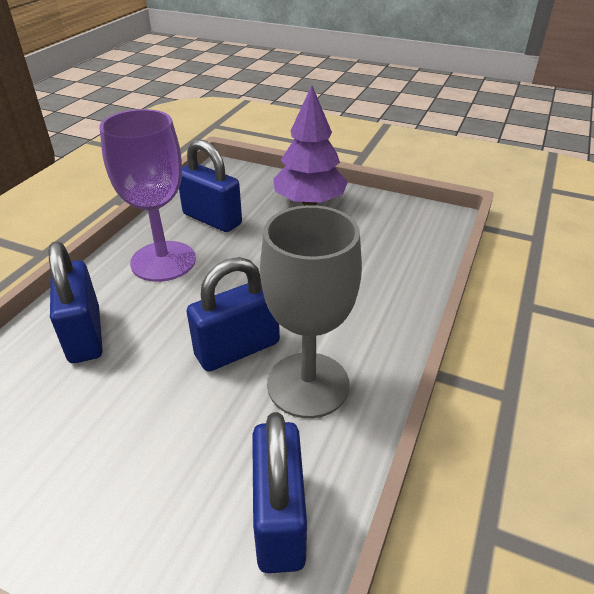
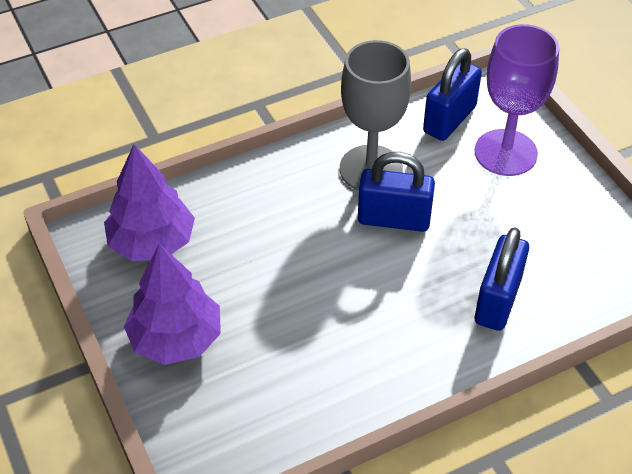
camera: 140 degrees left, 10 degrees up
purple goblet [99,109,196,282] -> purple goblet moved to [475,24,559,176]
blue padlock [179,139,242,232] -> none
none -> purple tree [104,144,195,261]

